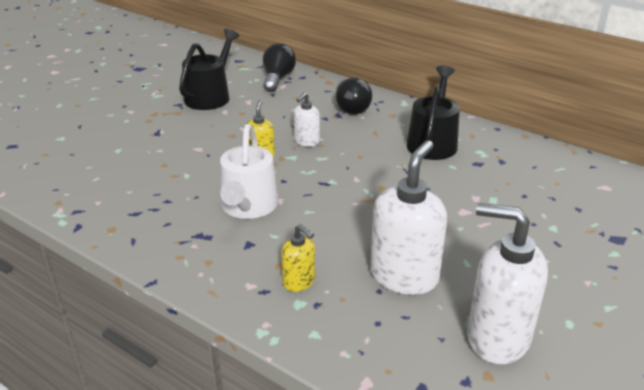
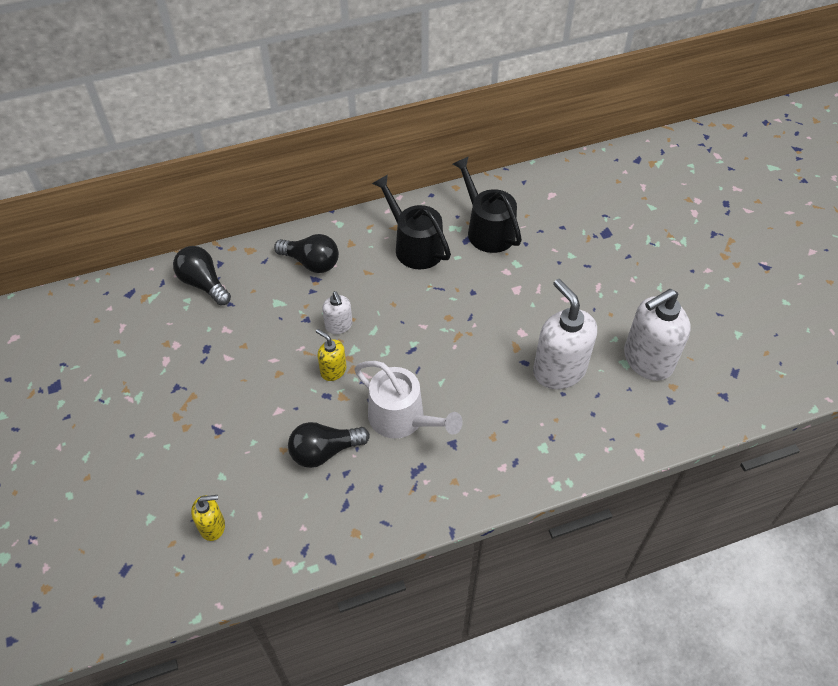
camera: 55 degrees left, 20 degrees up
black watering can [179,29,239,110] -> black watering can moved to [453,156,522,253]
yellow soap dispenser [281,224,315,292] -> yellow soap dispenser moved to [191,495,225,541]
none -> black light bulb [288,422,370,468]

